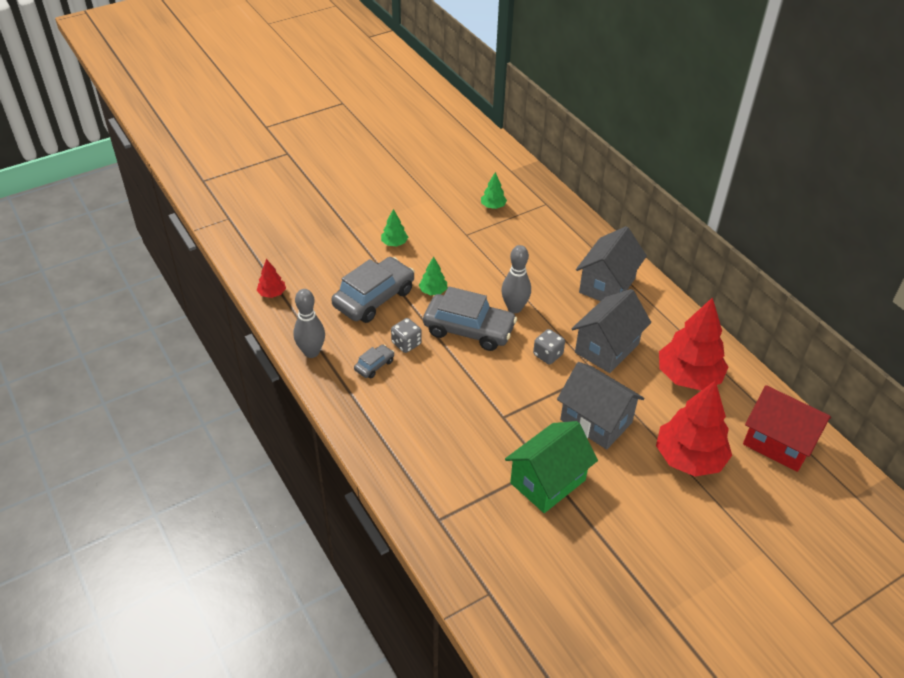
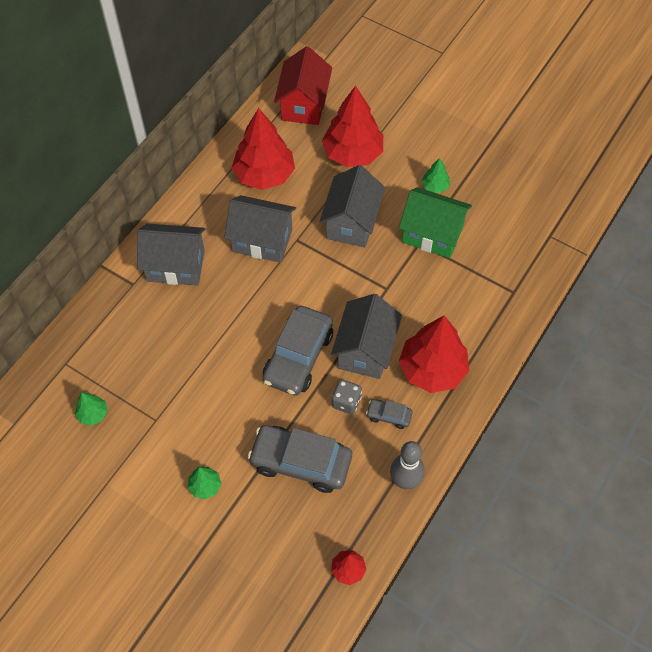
camera: 115 degrees left, 15 degrees up
green tree [419,257,447,295] -> green tree moved to [422,158,450,193]
grey car [423,287,517,351] -> grey car turned 150 degrees counterclockwise [262,306,333,396]
grey bowling pin [501,245,531,313] -> none
grey dice [533,329,565,364] -> none
none -> grey house [331,294,402,379]
none -> red tree [399,315,469,393]

